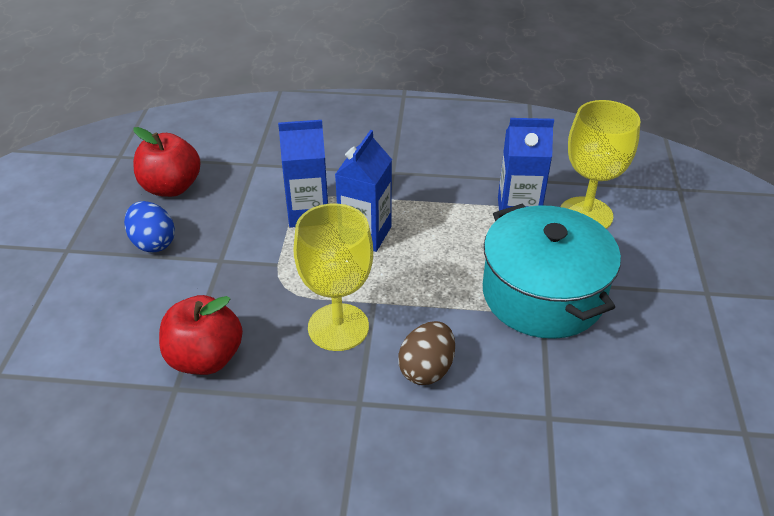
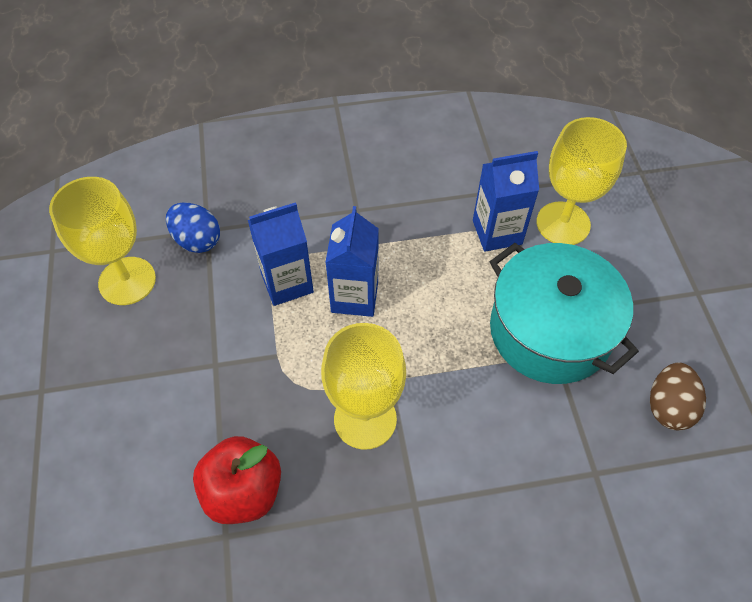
camera: 15 degrees left, 15 degrees up
blue egg [124,201,175,253] -> blue egg moved to [166,202,220,253]
red apple [133,127,201,197] -> yellow goblet [49,177,156,305]
brown egg [398,321,455,385] -> brown egg moved to [650,362,706,430]

